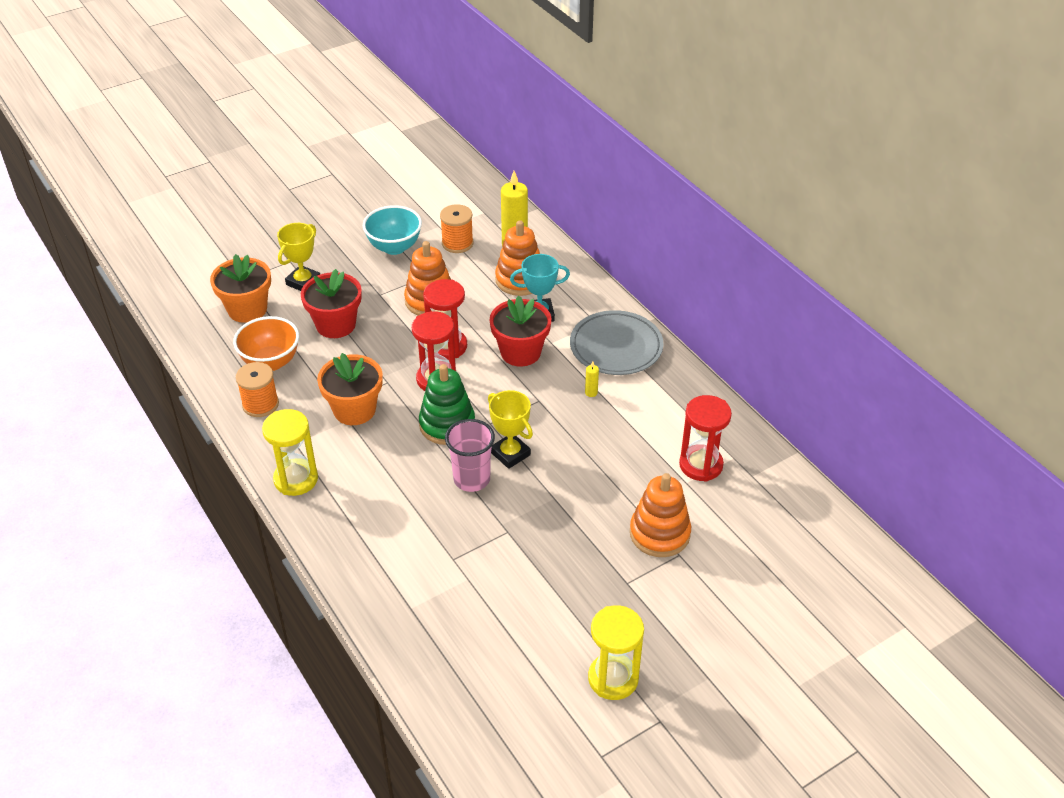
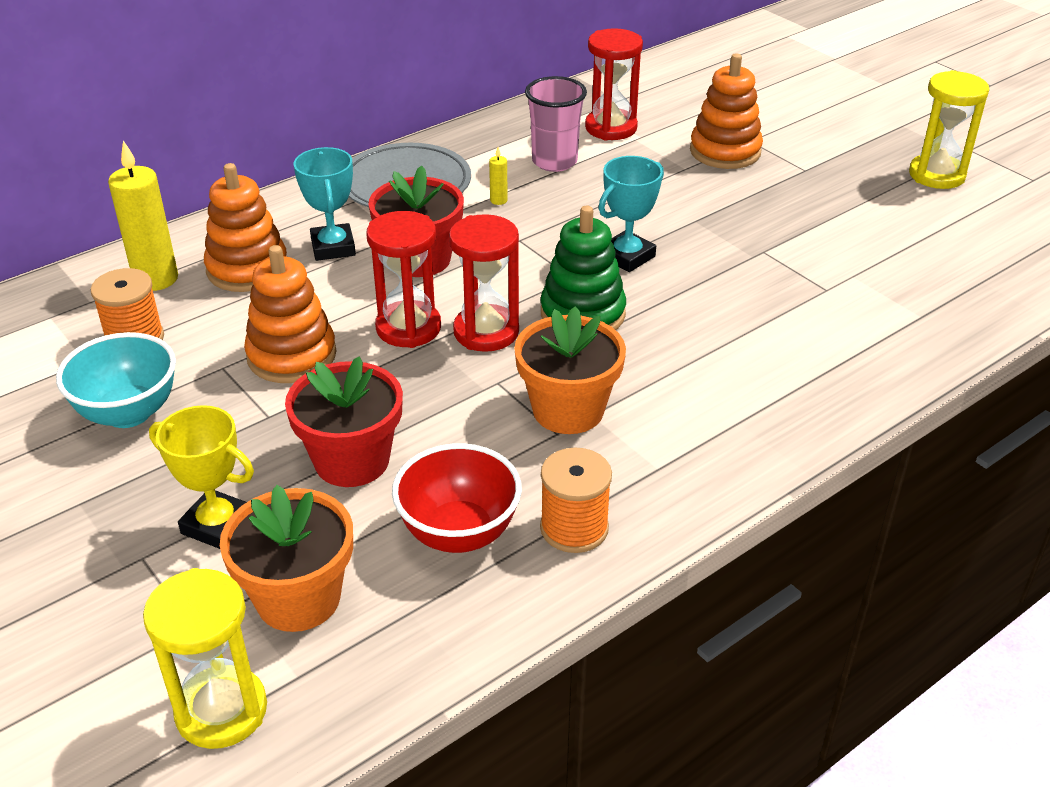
camera: 95 degrees left, 5 degrees down
orange bowl [233,316,299,371] -> red bowl [392,443,522,553]
yellow hourglass [262,409,318,496] -> yellow hourglass moved to [143,568,267,749]
pink cup [445,419,495,492] -> pink cup moved to [525,76,587,172]
yellow trophy [488,390,533,469] -> turquoise trophy [598,156,664,272]

